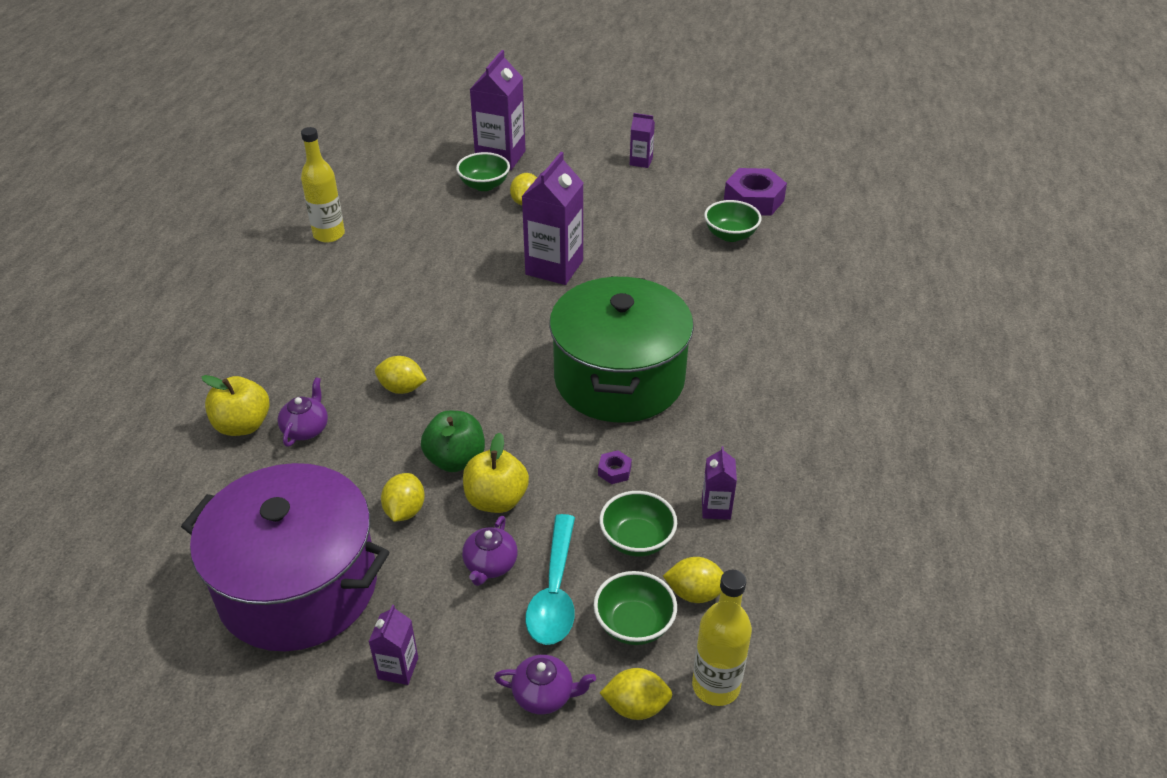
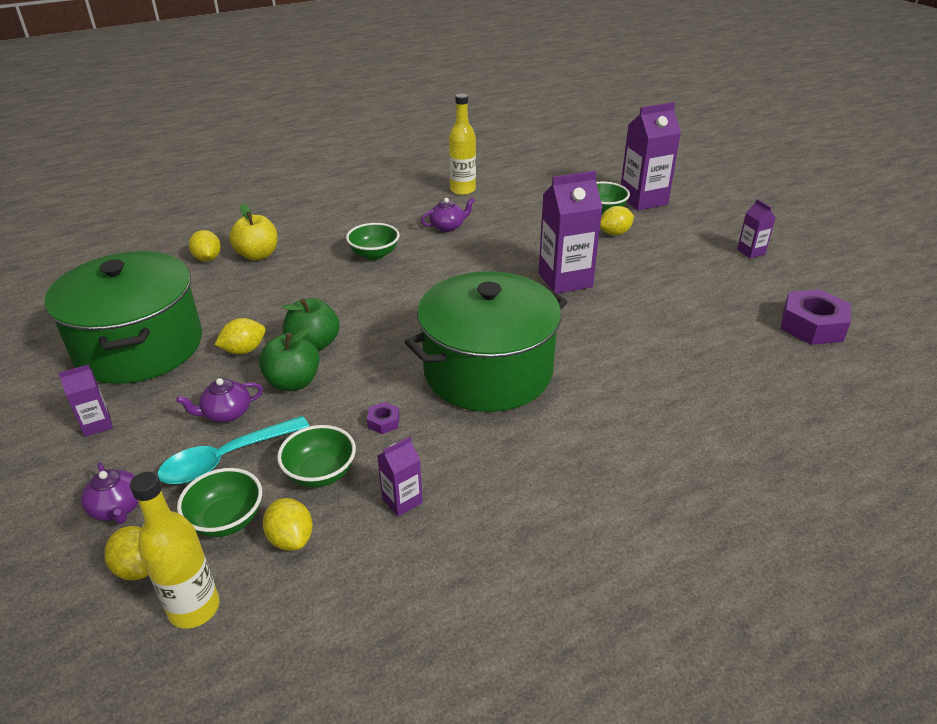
camera: 50 degrees right, 5 degrees down
purple pot [181,463,389,651] -> green pot [44,251,202,384]
purple teapot [277,377,328,447] -> purple teapot moved to [421,198,475,232]
yellow lemon [375,356,427,394] -> yellow lemon moved to [189,230,221,262]
yellow apple [463,433,529,513] -> green apple [259,326,320,391]
green bowl [704,200,762,242] -> green bowl moved to [346,223,400,260]

